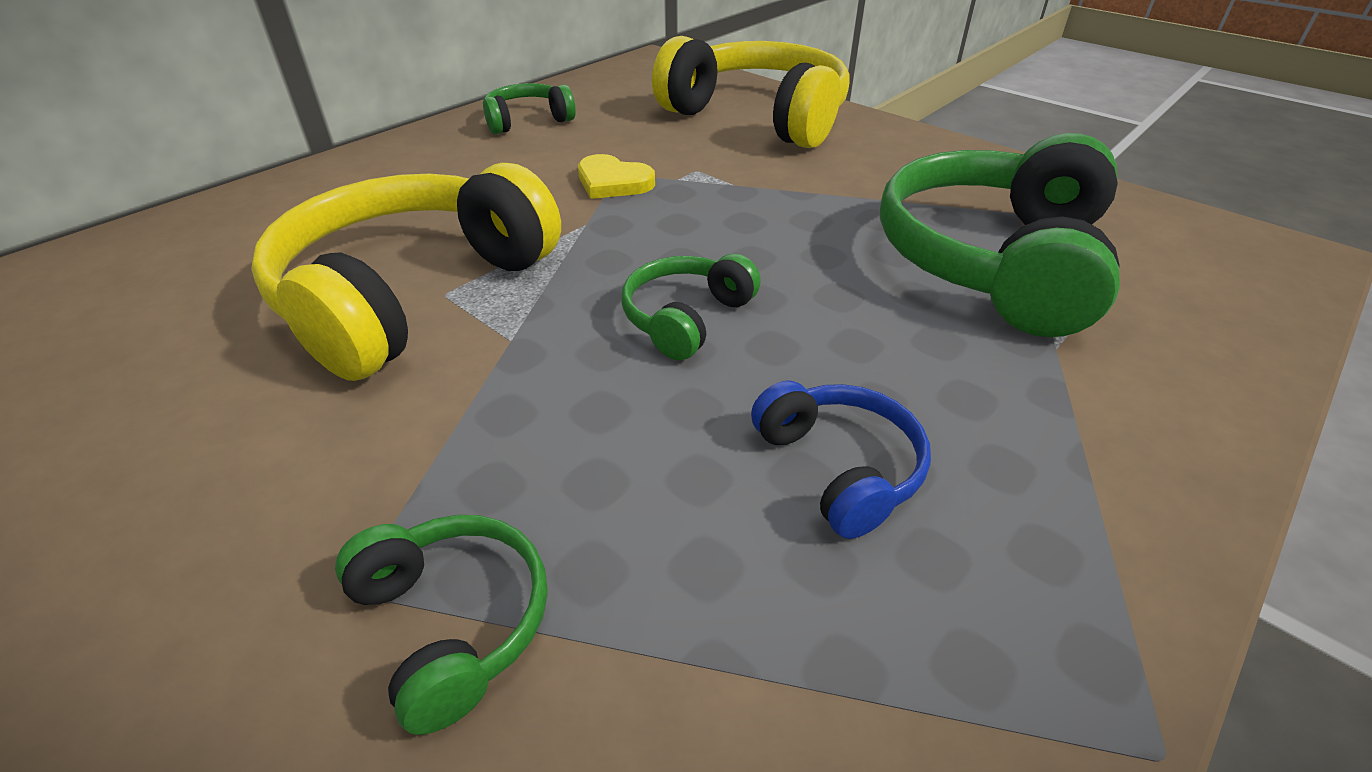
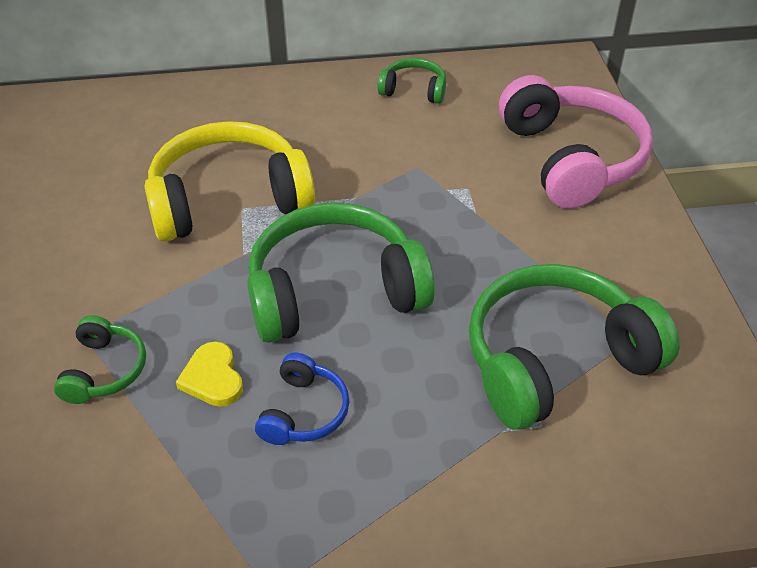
camera: 40 degrees right, 5 degrees up
yellow heart [578,154,655,199] -> yellow heart moved to [176,341,243,407]
green headphones [622,254,761,360] -> green headphones [247,203,435,343], size x2.08
yellow headphones [652,36,849,148] -> pink headphones [499,75,653,209]

